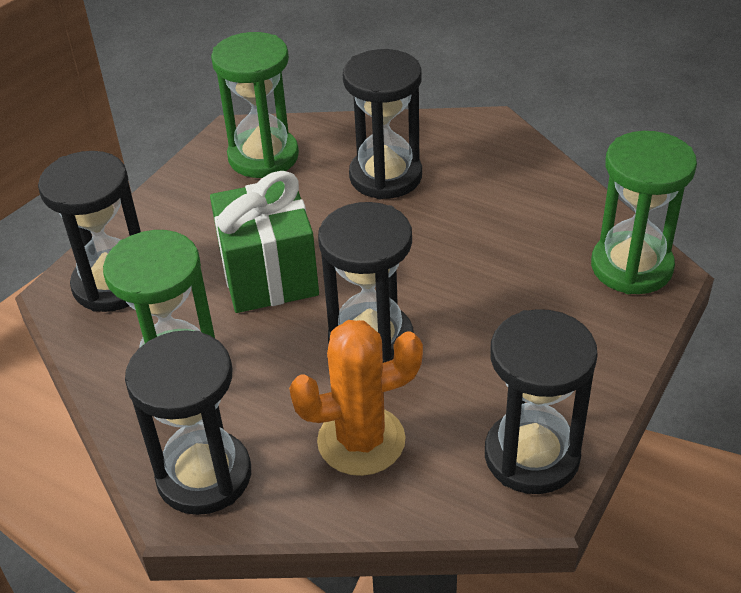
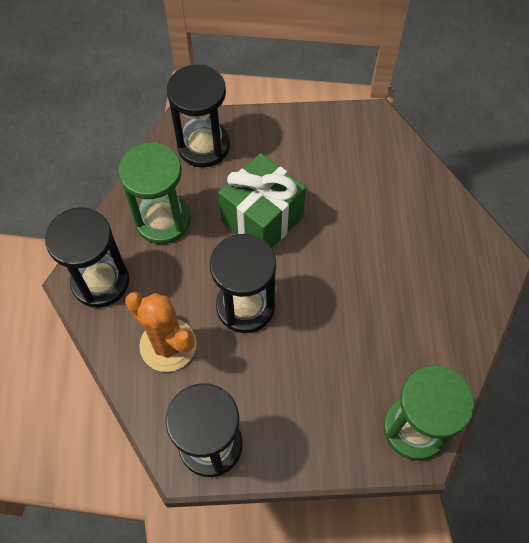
camera: 55 degrees right, 20 degrees up
green hourglass [211,32,299,178] -> none
black hourglass [343,49,422,199] -> none

